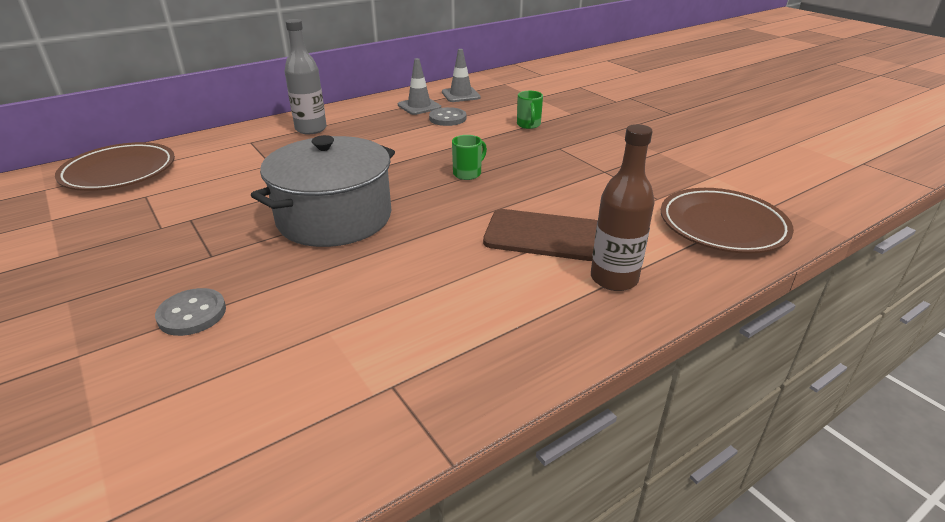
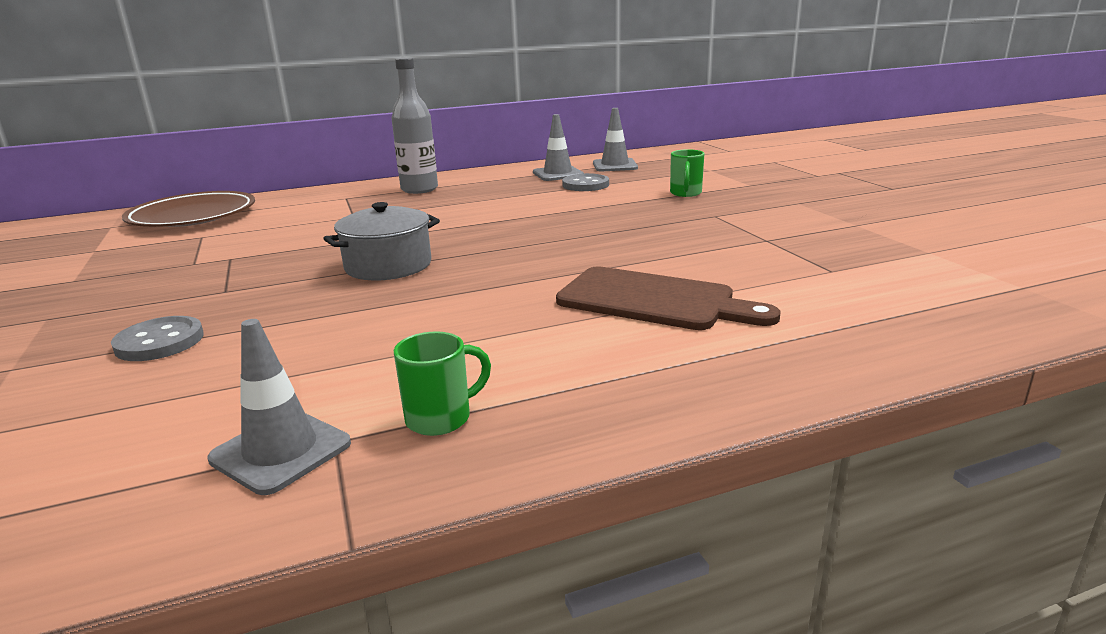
camera: 15 degrees right, 10 degrees down
grey pot [251,135,395,247] -> grey pot [323,202,440,280], size x0.60
green mug [452,135,487,180] -> green mug moved to [394,331,491,436]
brown bottle [591,124,655,291] -> none
brown plate [661,188,794,254] -> none
none -> grey traffic cone [207,319,351,495]

